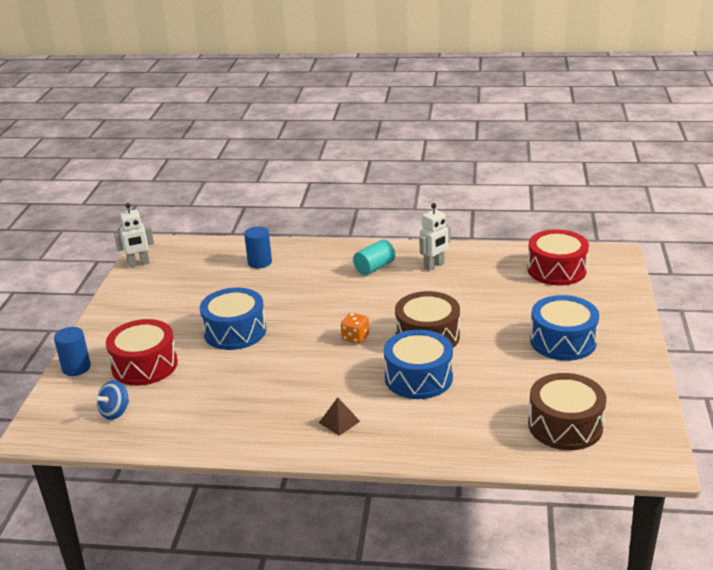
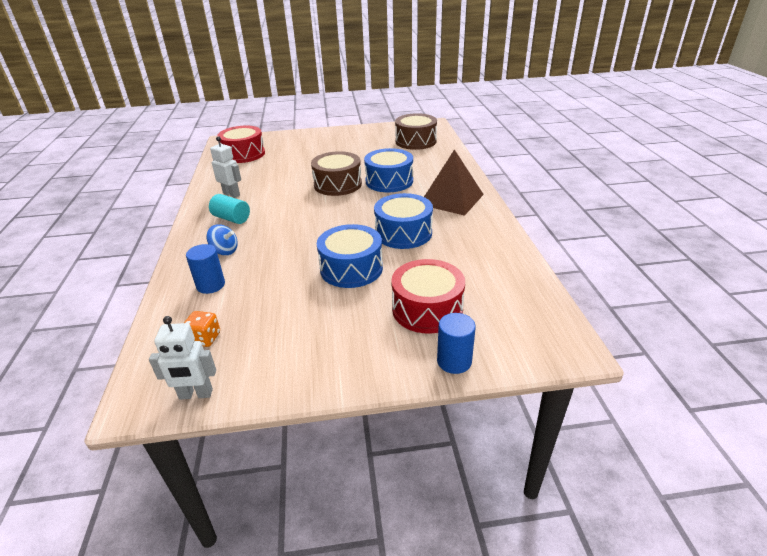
camera: 105 degrees left, 5 degrees up
blue spinning top [95,380,129,420] -> blue spinning top moved to [207,224,238,255]
white robot [114,203,154,267] -> white robot turned 120 degrees clockwise [149,316,216,400]
brown pyramid [319,397,360,436] -> brown pyramid [424,149,484,216], size x2.31
orange dice [341,313,369,344] -> orange dice moved to [184,311,220,347]
blue drum [530,295,599,361] -> blue drum moved to [374,193,433,249]

